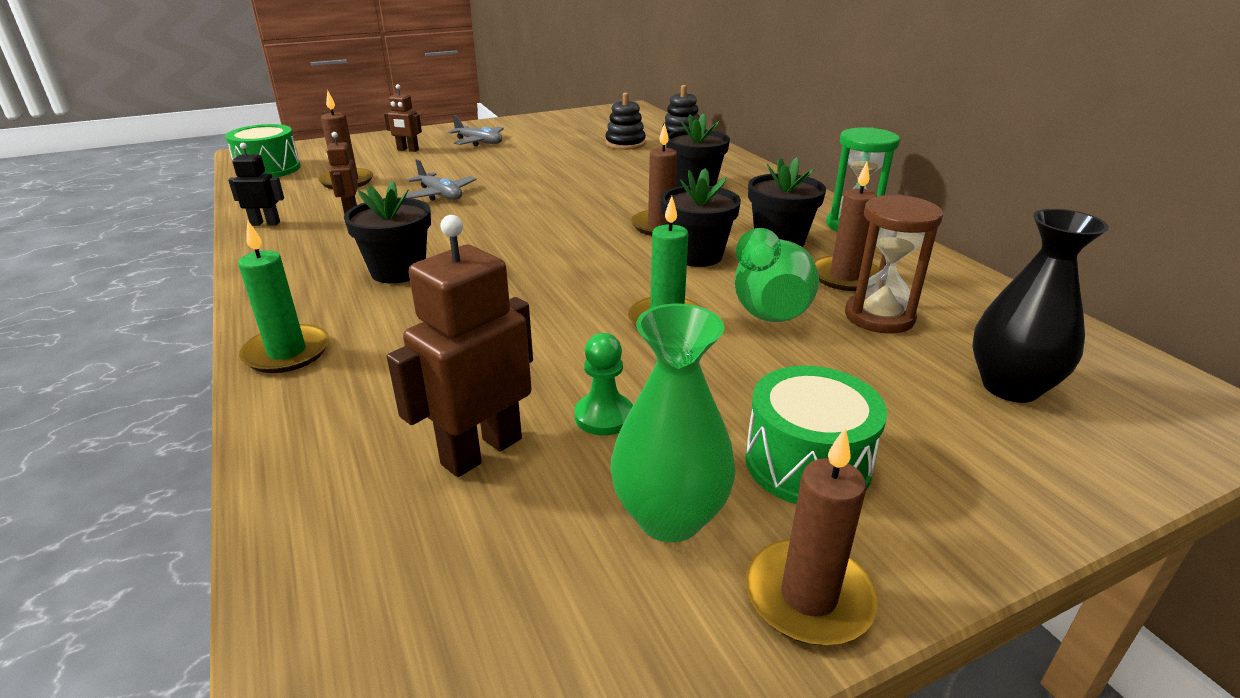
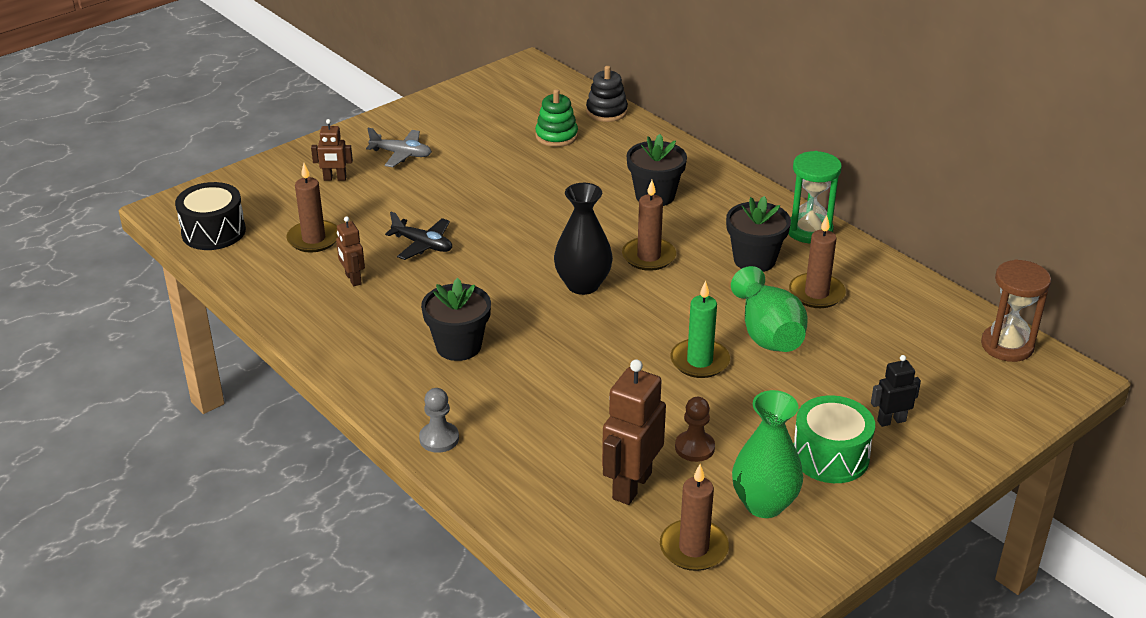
camera: 15 degrees left, 5 degrees up
green drum [225,124,301,177] -> black drum [175,182,246,250]
black robot [228,143,284,226] -> black robot moved to [871,355,921,427]
green candle [238,221,329,373] -> grey pawn [419,388,459,453]
grey plane [402,159,476,201] -> black plane [385,212,452,260]
green pawn [575,333,633,436] -> brown pawn [675,397,715,462]
black stacking toy [605,92,646,150] -> green stacking toy [535,89,578,147]
black flower pot [661,168,741,267] -> none
brown candle [746,427,878,646] -> brown candle moved to [660,464,729,571]
brown hourglass [845,194,943,334] -> brown hourglass moved to [981,259,1051,362]
black vase [972,209,1109,403] -> black vase moved to [554,183,613,295]

